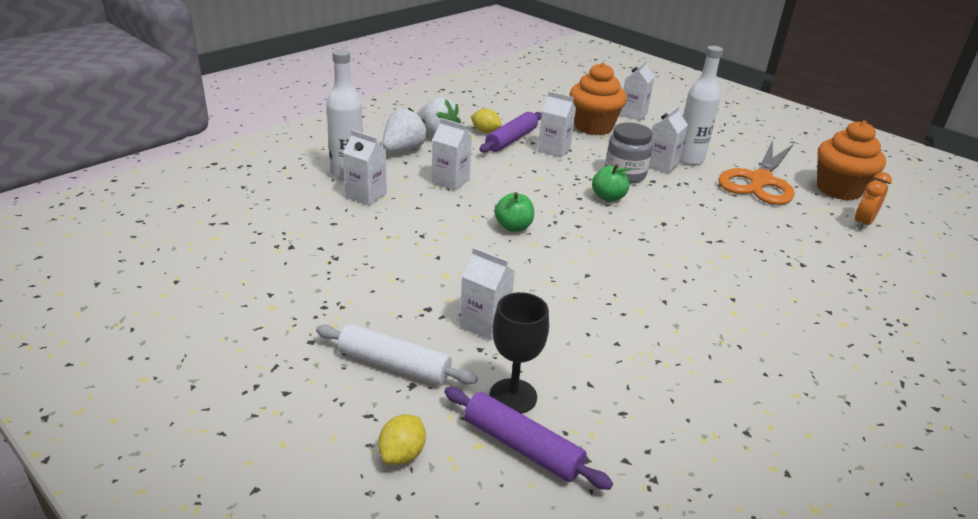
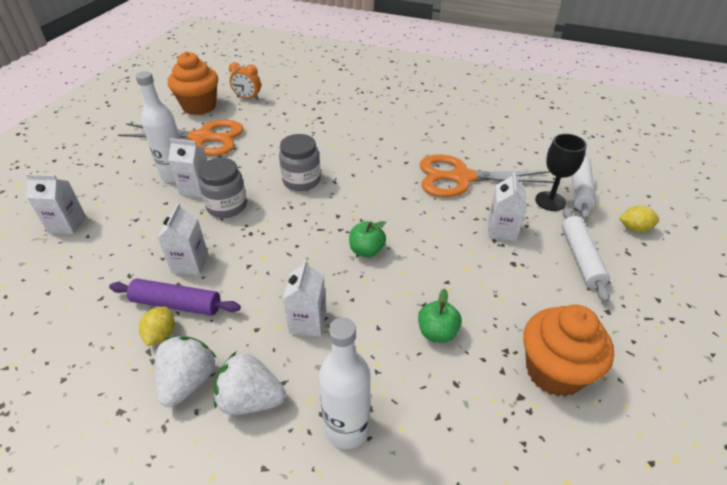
camera: 110 degrees left, 10 degrees up
white carton [343,130,387,206] -> none
purple rolling pin [444,387,613,490] -> white rolling pin [572,155,596,220]
orange cupcake [570,62,627,135] -> orange cupcake moved to [523,304,614,397]
green apple [592,164,631,202] -> green apple moved to [418,288,462,343]
none -> grey jar [279,134,321,191]
none -> orange scissors [420,154,554,197]

